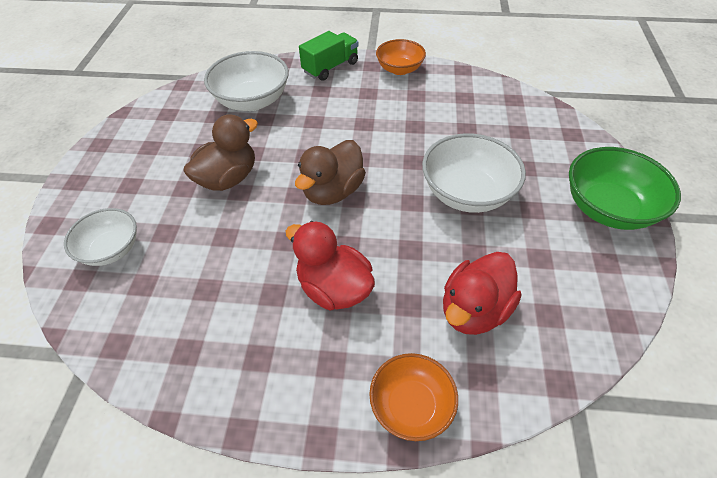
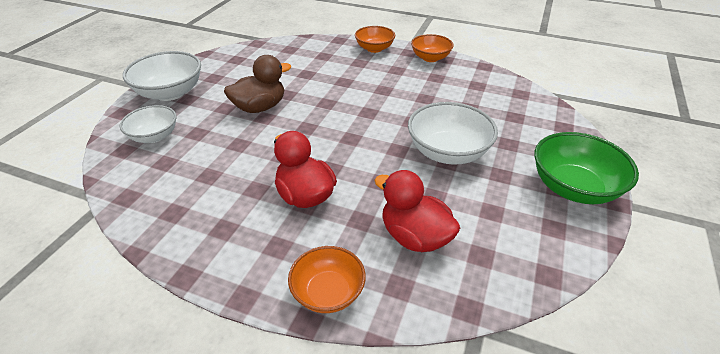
camera: 15 degrees right, 10 degrees down
white bowl [204,51,289,111] -> white bowl moved to [123,51,201,101]
brown duck [295,140,366,205] -> none
green truck [299,31,359,81] -> orange bowl [355,26,395,53]
red duck [443,252,521,335] -> red duck turned 75 degrees clockwise [374,170,460,252]

